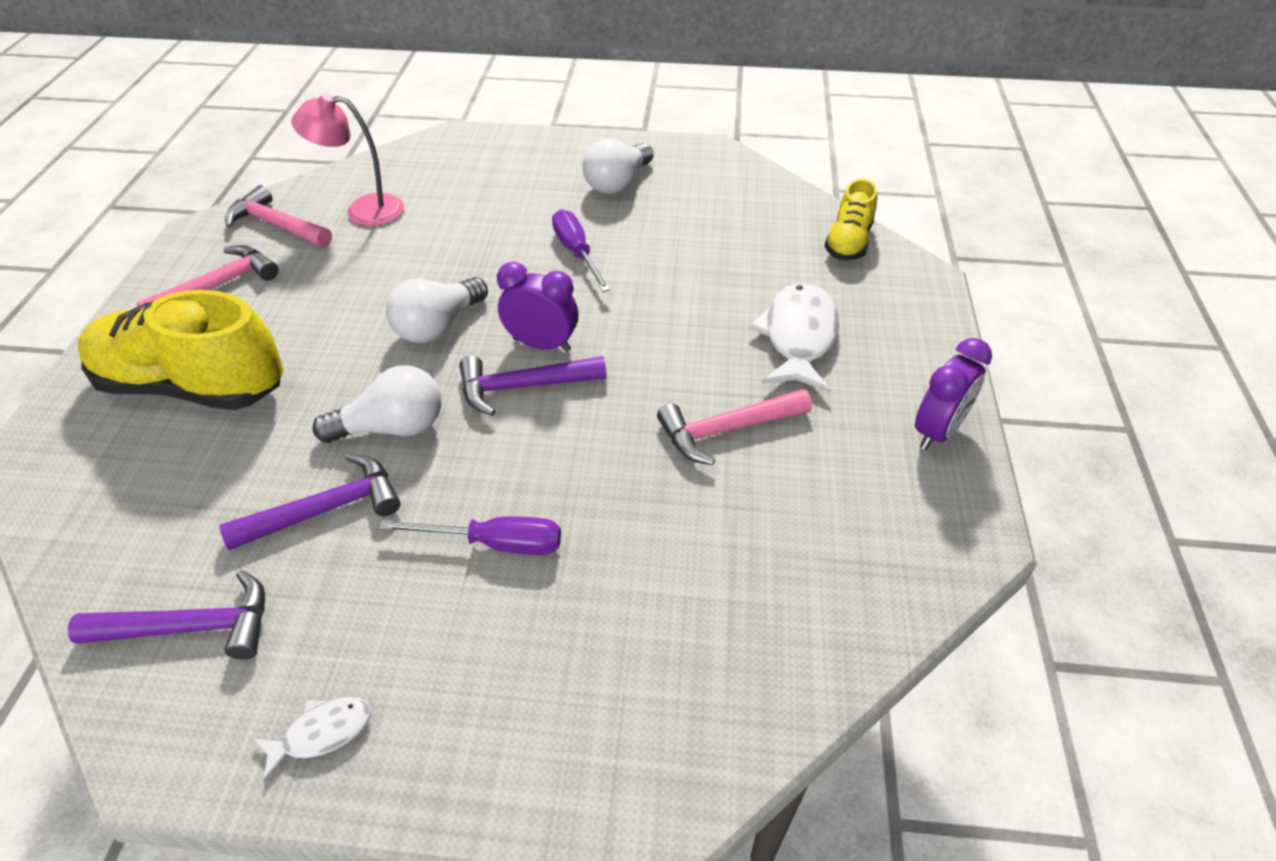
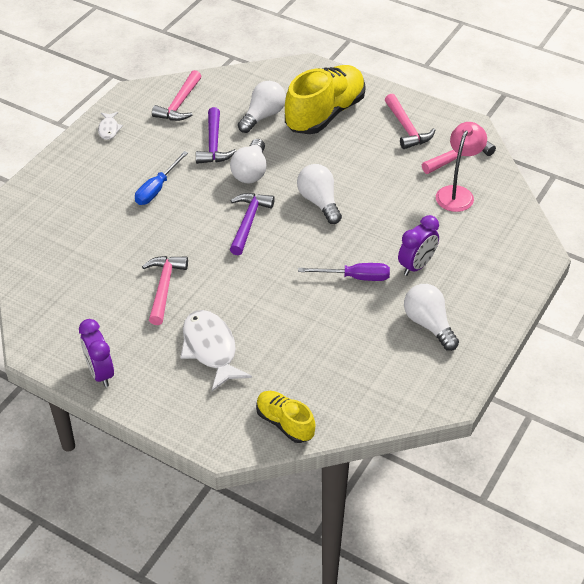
camera: 115 degrees right, 0 degrees up
purple hammer [68,570,265,660] -> pink hammer [152,70,201,121]
purple screwdriver [379,516,561,555] -> blue screwdriver [135,151,188,205]
purple clock [497,262,578,352] -> purple clock moved to [398,215,439,276]
white fish [749,282,839,393] -> white fish turned 150 degrees counterclockwise [180,310,252,391]
none -> white light bulb [238,81,286,133]

